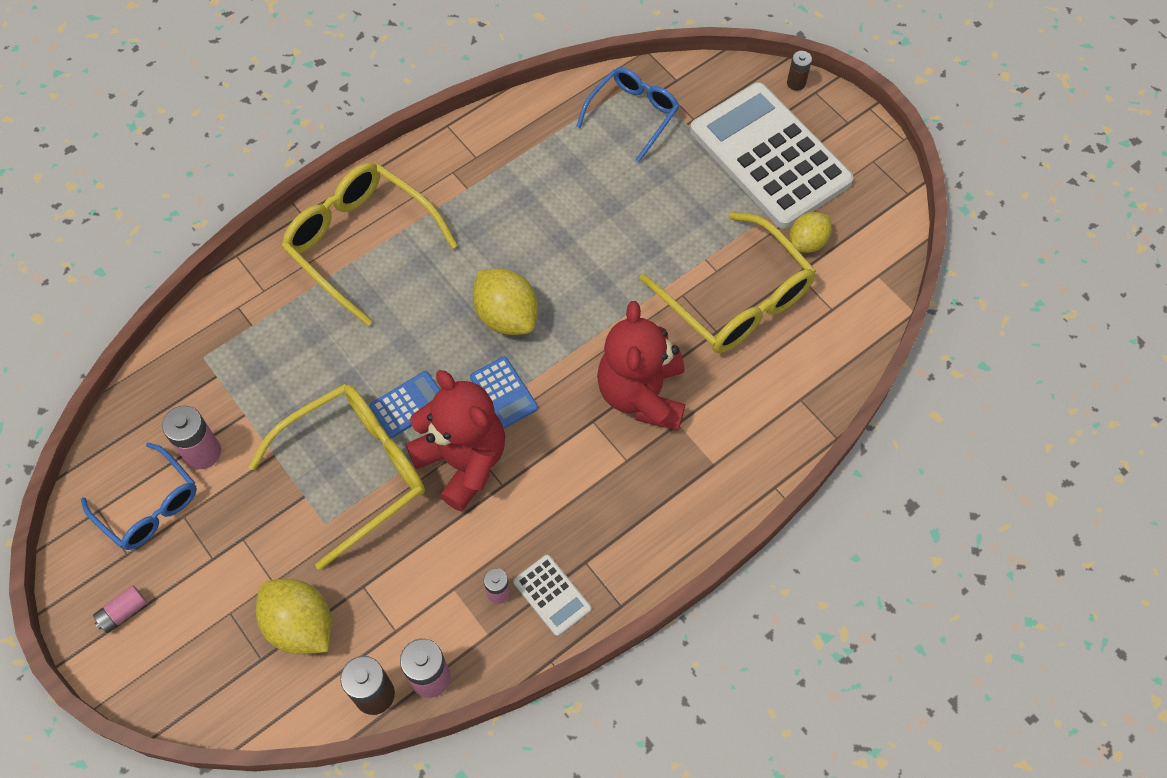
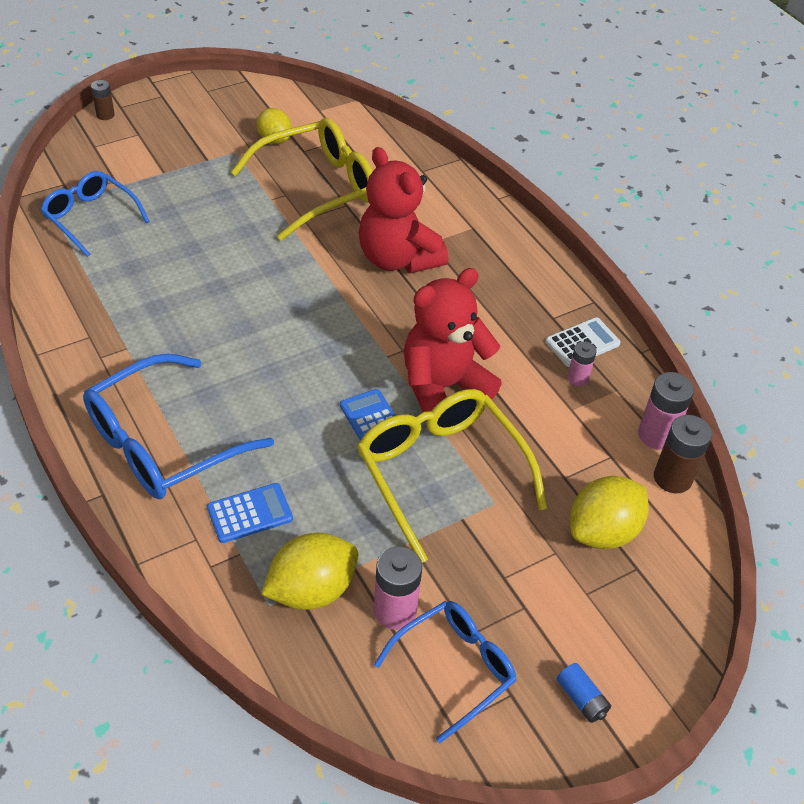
camera: 85 degrees left, 15 degrees down
pink battery [93,585,147,633] -> blue battery [557,663,611,723]
yellow glasses [282,162,458,326] -> blue glasses [83,354,274,499]
blue calculator [470,357,538,428] -> blue calculator moved to [207,483,293,543]
yellow lemon [473,268,538,335] -> yellow lemon moved to [261,533,359,610]
red teddy bear [597,301,685,431] -> red teddy bear turned 45 degrees clockwise [359,147,448,273]
white calculator [690,83,854,228] -> none

